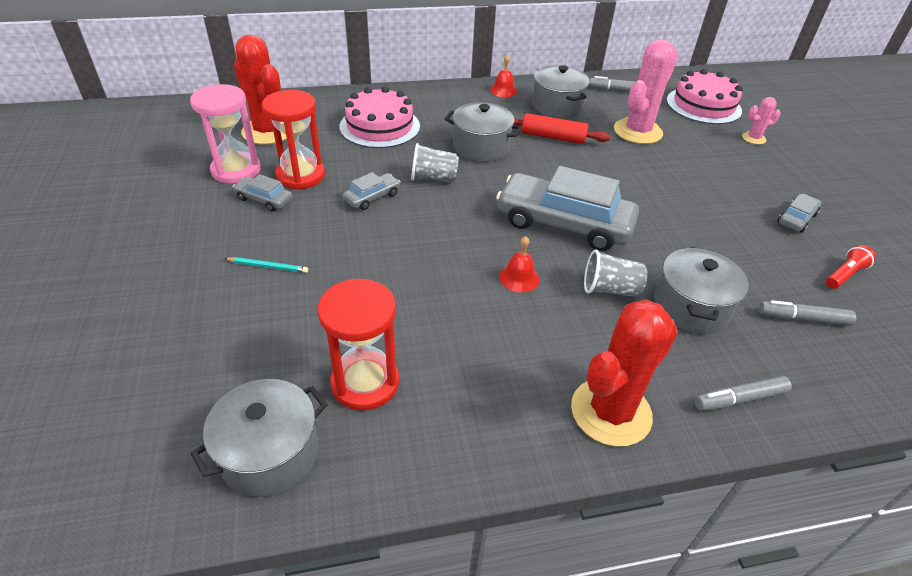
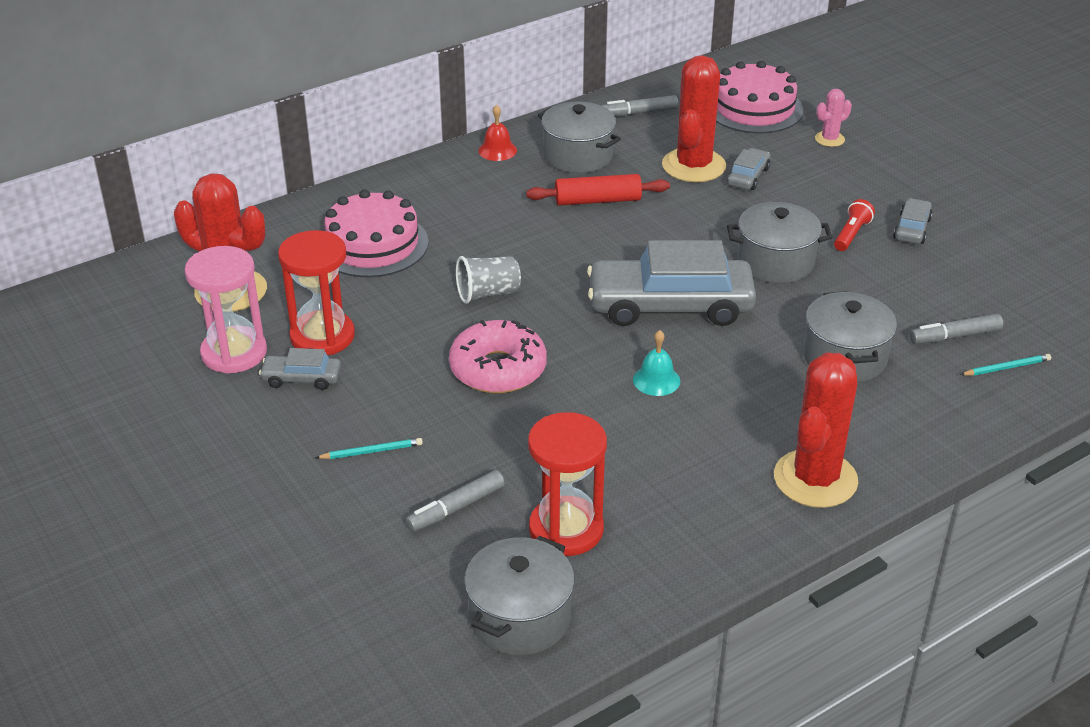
camera: 20 degrees left, 5 degrees down
grey car [343,172,401,210] -> grey car moved to [727,148,771,190]
grey pot [445,102,522,162] -> grey pot moved to [727,202,832,284]
red bell [499,236,539,292] -> turquoise bell [633,330,680,396]
grey cup [584,249,648,297] -> none
pink cactus [614,39,678,144] -> red cactus [662,55,726,182]
grey marker [695,376,792,411] -> grey marker moved to [406,470,505,532]
red flashlight [826,245,876,289] -> red flashlight moved to [834,199,875,251]
none -> pink donut [449,320,547,393]
none -> turquoise pencil [960,354,1051,376]

